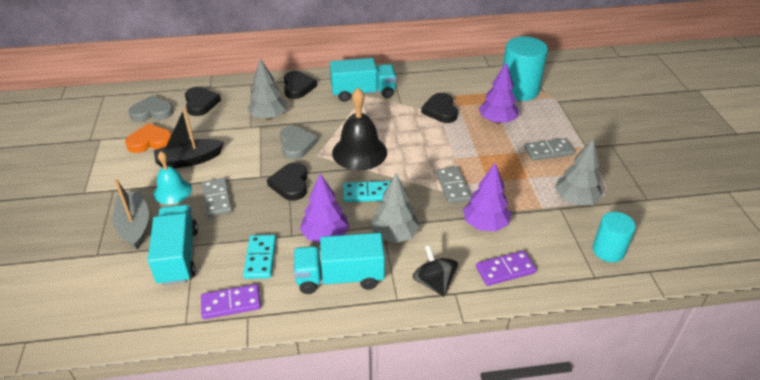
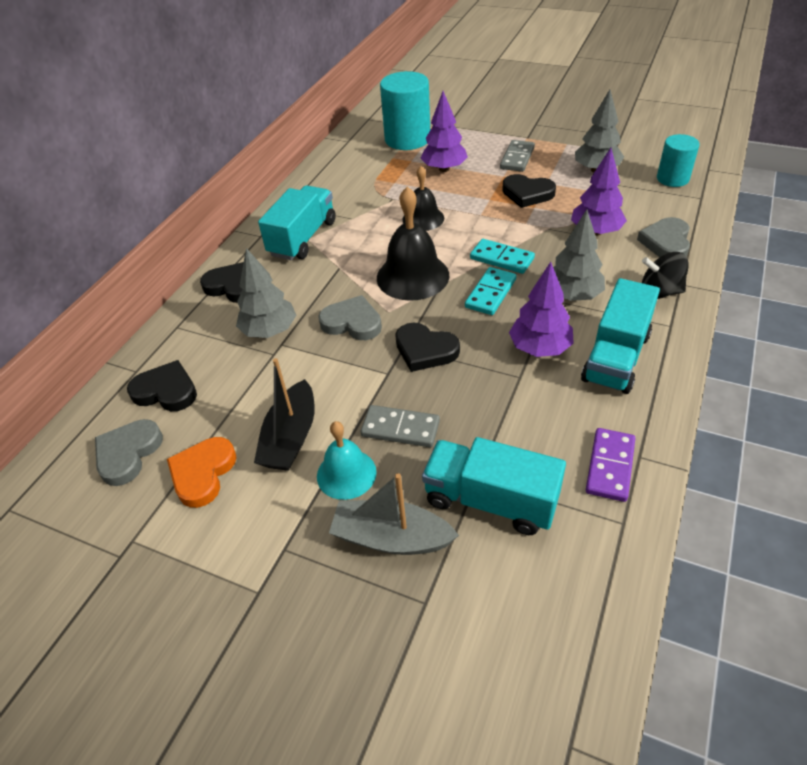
camera: 55 degrees left, 5 degrees up
turquoise domino [243,235,276,279] -> turquoise domino moved to [470,239,535,274]
black heart [421,93,458,123] -> black heart moved to [502,174,556,208]
grey domino [436,167,471,204] -> none
purple domino [476,251,537,286] -> grey heart [637,217,690,257]
none -> black bell [402,166,444,231]

